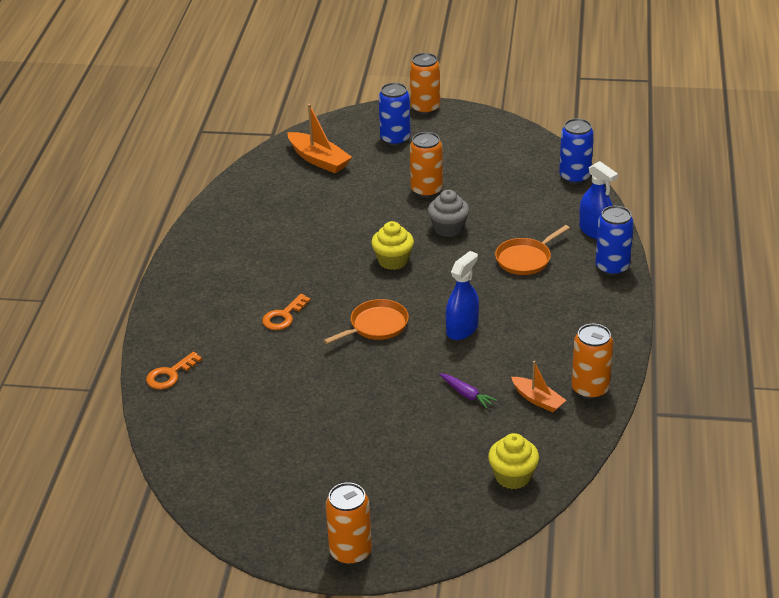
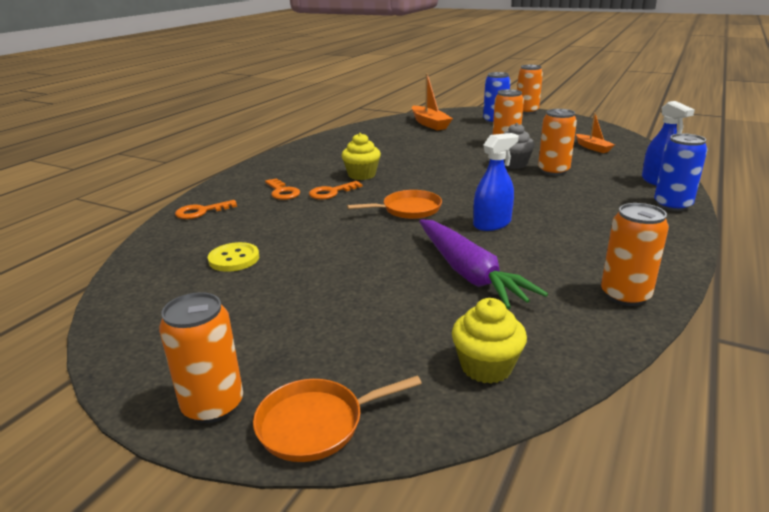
camera: 20 degrees right, 10 degrees down
yellow cupcake [371,221,414,270] -> yellow cupcake moved to [341,133,381,180]
purple carrot [439,373,497,409] -> purple carrot [419,219,548,309], size x2.32
orange pan [495,225,570,275] -> orange pan moved to [253,375,422,462]
orange boat [511,361,566,412] -> orange boat moved to [576,112,615,153]
blue can [559,118,594,184] -> none
none -> yellow button [208,242,259,272]
none -> orange key [265,178,300,200]
none -> orange can [538,109,577,175]

